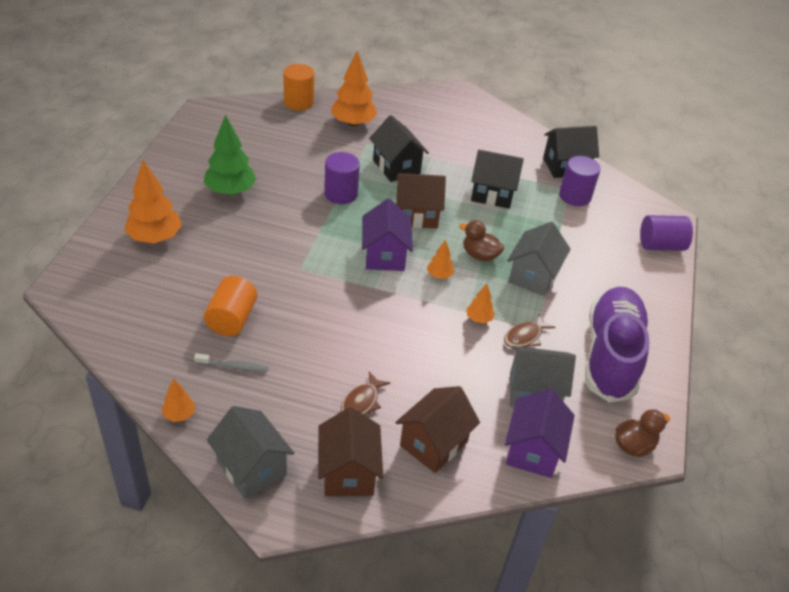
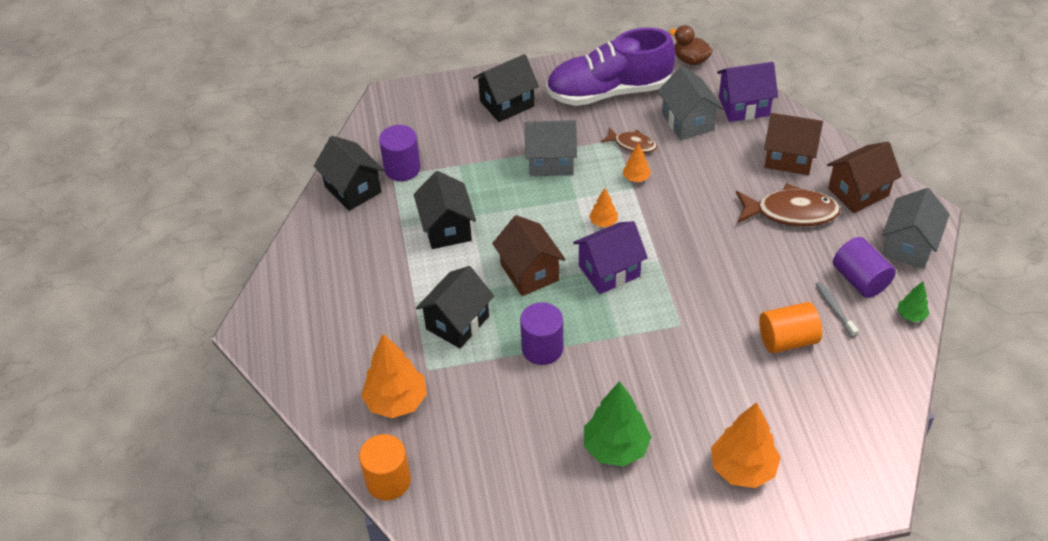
camera: 110 degrees left, 5 degrees up
orange tree [161,378,195,422] -> green tree [897,282,930,322]
brown fish [341,372,391,415] -> brown fish [736,183,841,226], size x1.76
brown duck [459,220,504,262] -> none
purple cylinder [640,215,693,251] -> purple cylinder moved to [833,237,896,298]
none -> black house [473,54,539,122]

